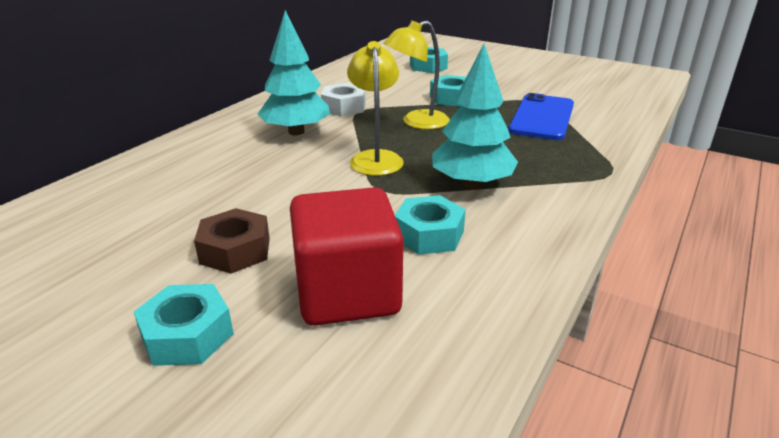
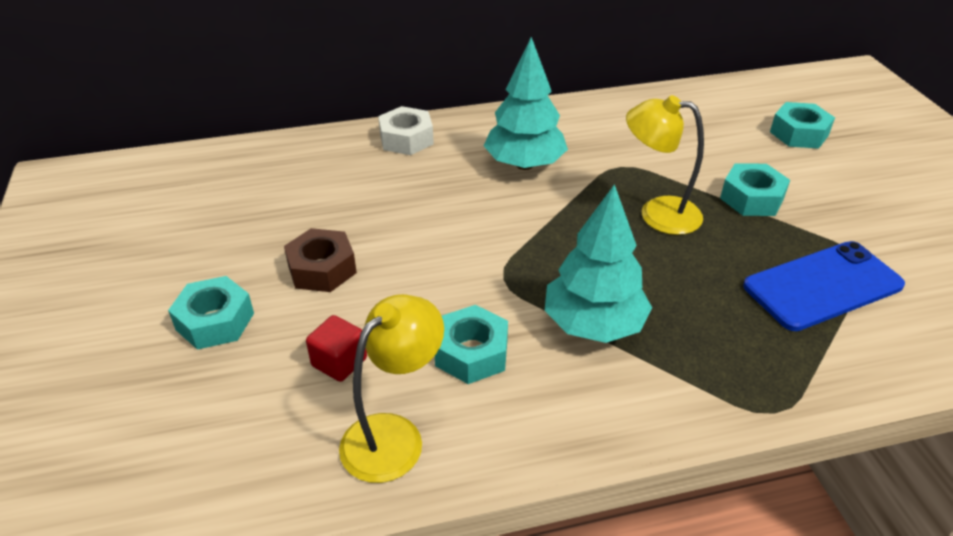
camera: 45 degrees right, 10 degrees up
red cube [290,187,403,326] -> red cube [306,315,367,382], size x0.46
white nut [321,83,366,117] -> white nut moved to [378,106,434,155]
yellow lamp [347,41,404,176] -> yellow lamp moved to [339,294,444,483]

